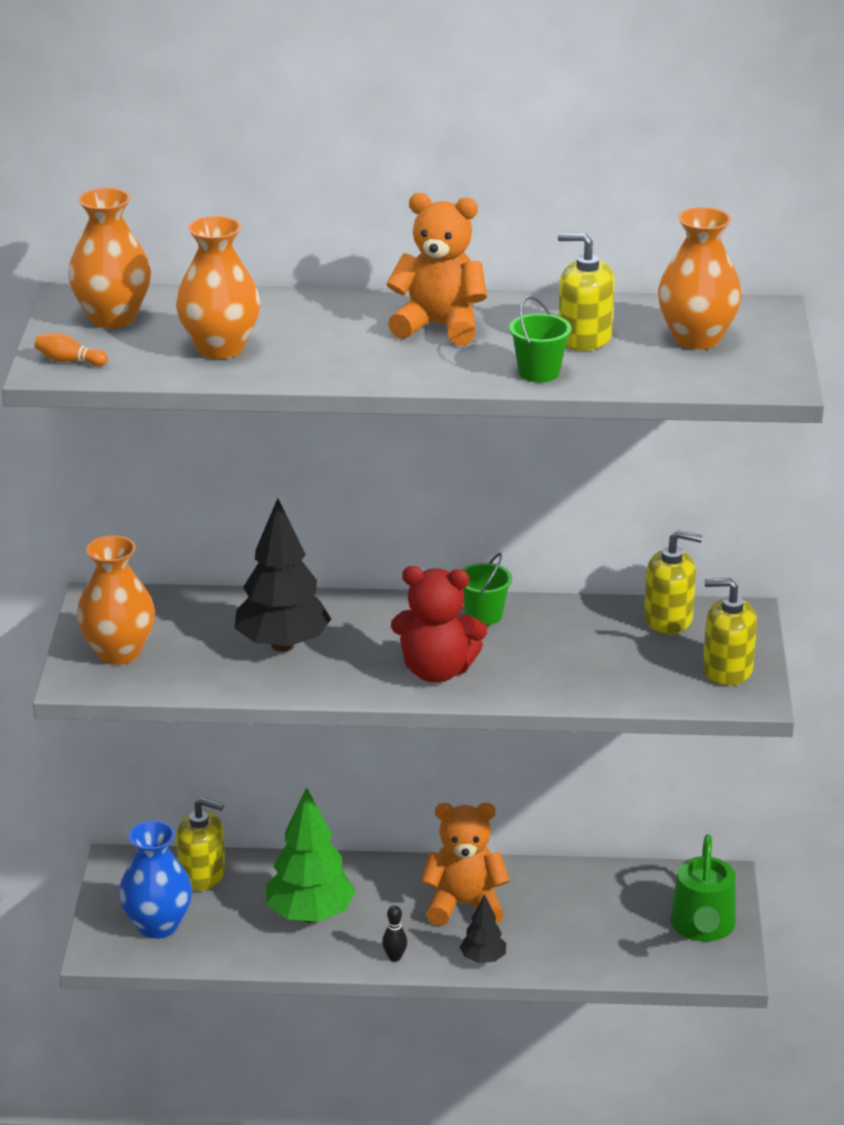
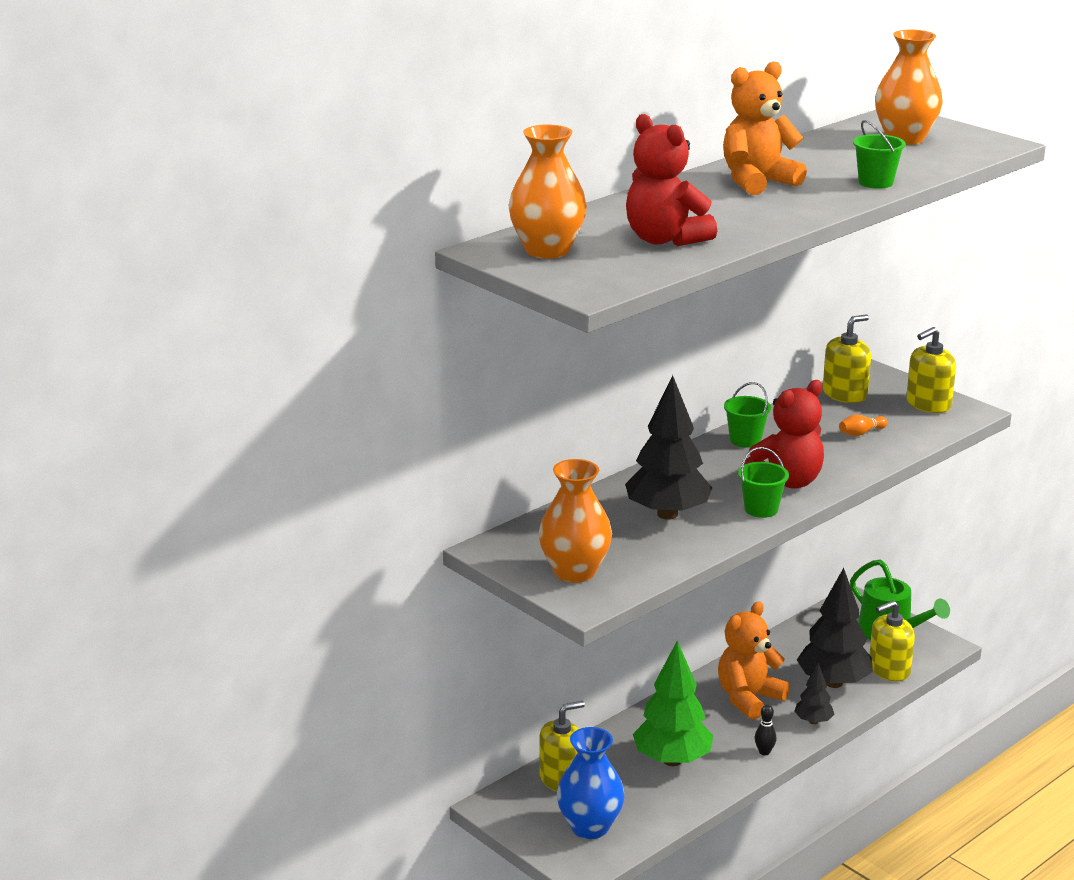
camera: 45 degrees left, 5 degrees down
orange bowling pin [35,333,108,366] -> orange bowling pin moved to [839,415,888,436]
orange vase [176,216,260,359] -> red teddy bear [626,114,717,246]
yellow soap dispenser [558,233,615,351] -> yellow soap dispenser moved to [870,600,915,681]
none -> green bucket [738,447,789,518]
none -> black tree [797,568,873,688]

